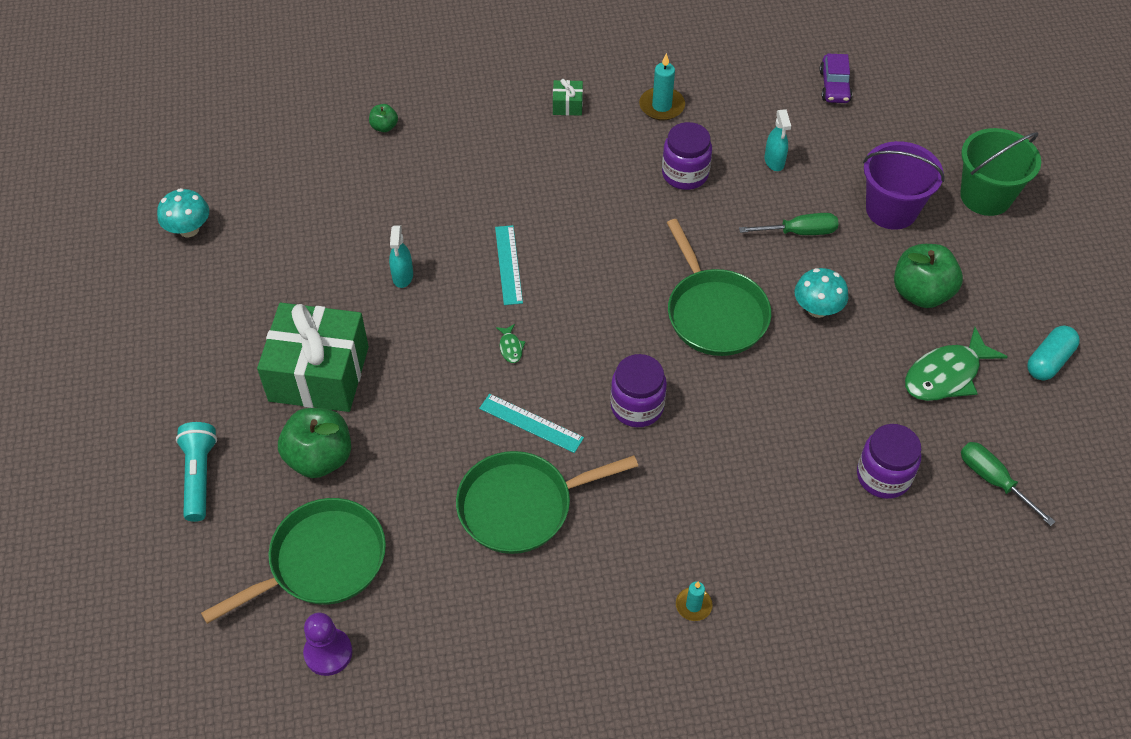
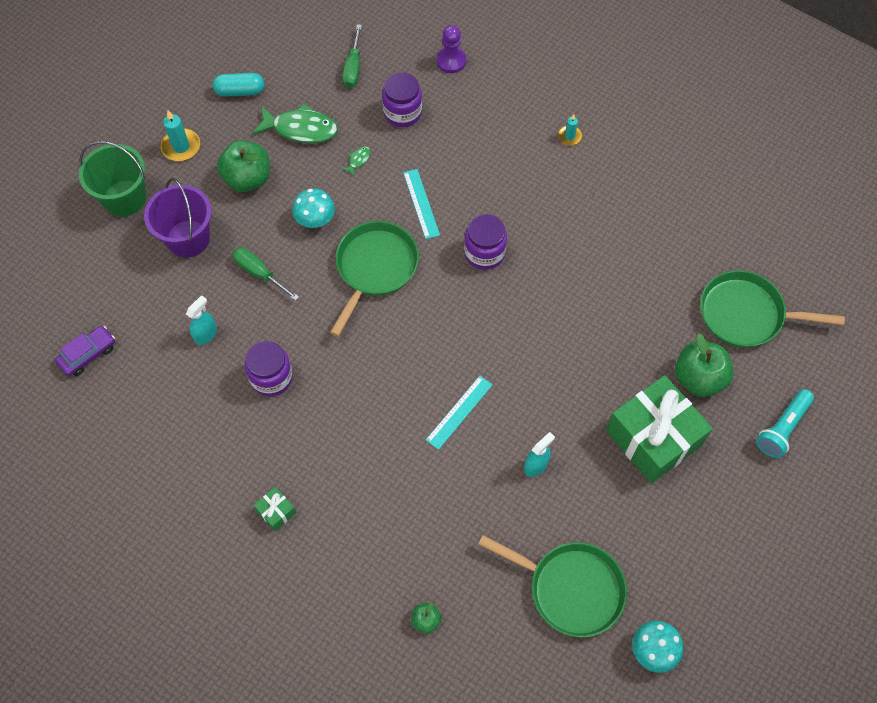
camera: 135 degrees left, 10 degrees up
purple pawn [303,613,352,676] -> purple pawn moved to [436,25,466,73]
green pan [456,451,638,554] -> green pan moved to [478,535,627,638]
turquoise ruler [479,394,584,453] -> turquoise ruler moved to [403,169,440,239]
green fish [496,324,526,363] -> green fish moved to [342,147,371,176]
turquoise candle [639,53,685,121] -> turquoise candle moved to [161,110,200,161]

